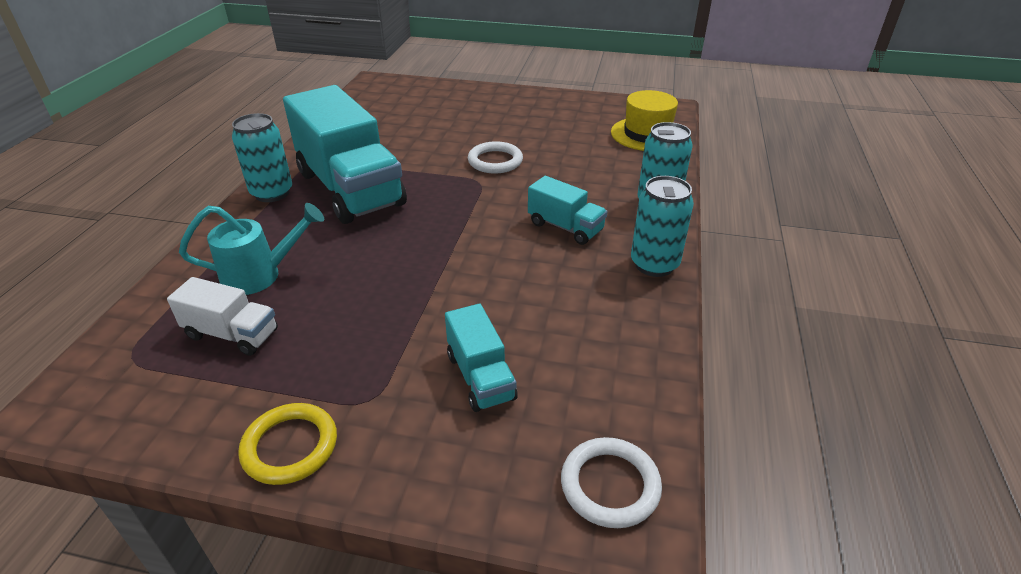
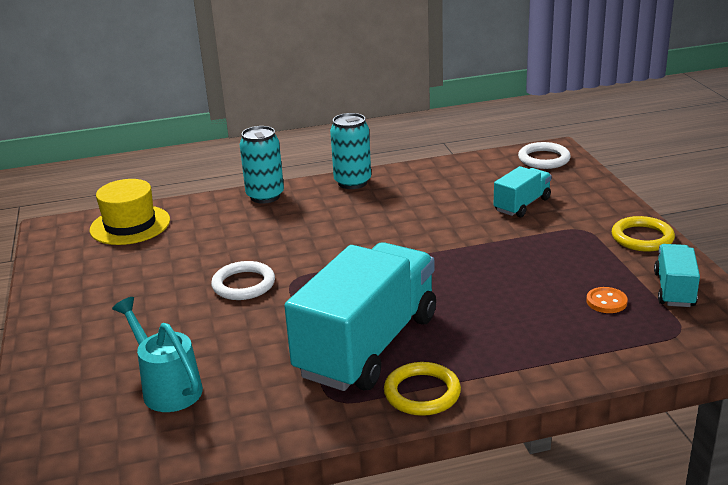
camera: 115 degrees left, 10 degrees down
white truck [167,277,278,356] -> orange button [586,287,628,313]
turquoise watering can [179,203,324,295] -> turquoise watering can moved to [112,297,203,412]
turquoise can [232,113,292,202] -> yellow ring [384,362,461,416]
turquoise truck [528,176,607,245] -> turquoise truck moved to [654,244,700,307]

